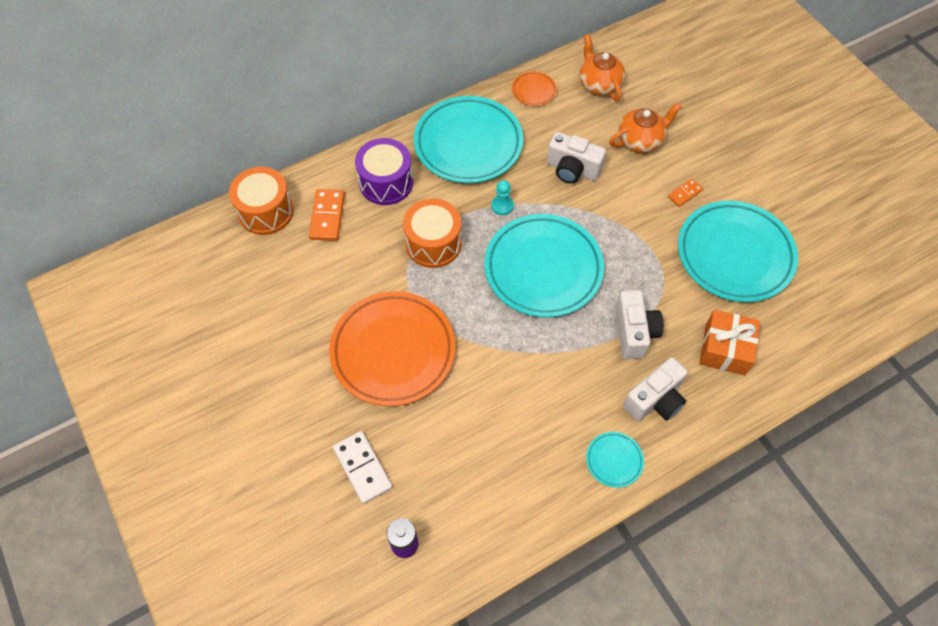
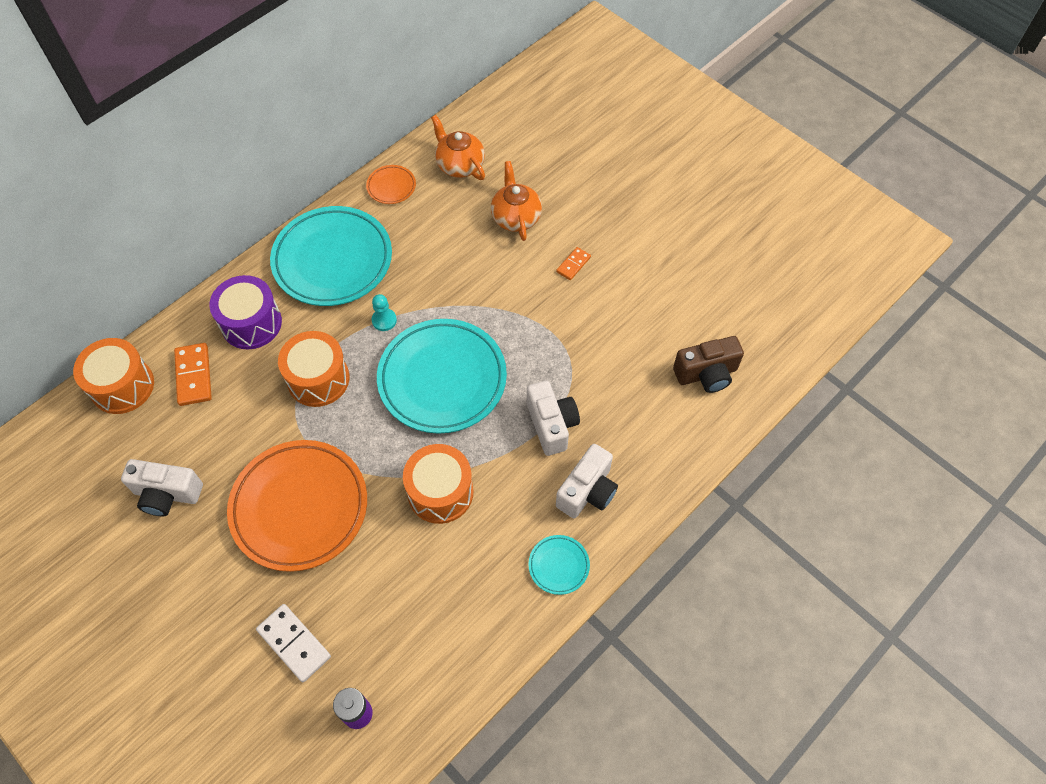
camera: 15 degrees left, 0 degrees up
white camera [547,132,606,184] -> white camera moved to [121,459,203,516]
orange teapot [609,102,682,153] -> orange teapot turned 60 degrees counterclockwise [491,161,542,241]
turquoise plate [678,201,798,302] -> none
orange gift [699,310,760,376] -> none
none -> orange drum [403,444,474,524]
none -> brown camera [673,336,744,393]

